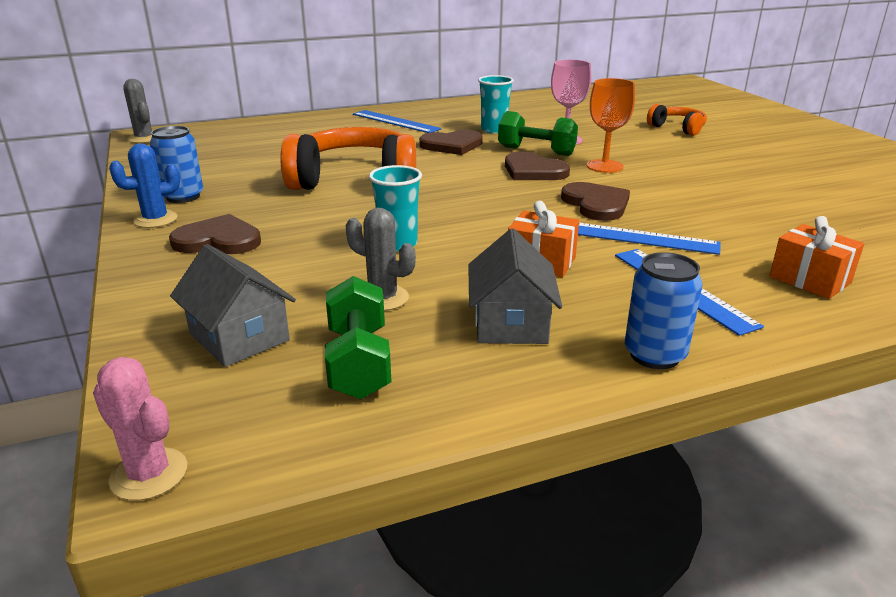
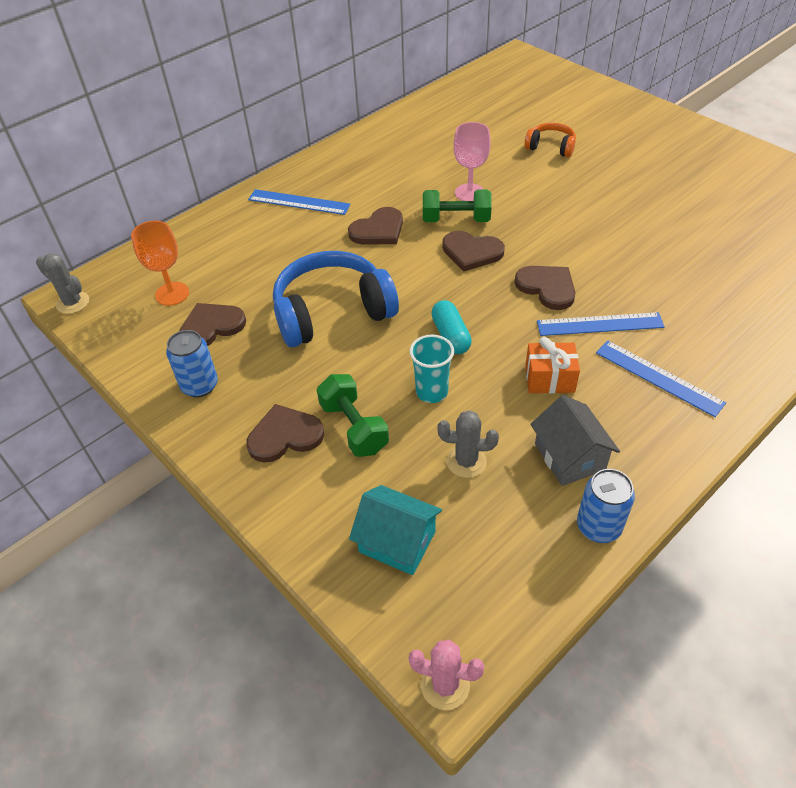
camera: 20 degrees left, 20 degrees up
blue cactus [109,143,180,228] -> none
grey house [170,244,296,367] -> turquoise house [349,485,442,575]
orange headphones [280,127,416,190] -> blue headphones [273,251,399,347]
green dumbbell [325,276,392,399] -> green dumbbell moved to [317,374,389,457]
turquoise cup [478,75,514,134] -> none
orange goblet [587,78,635,173] -> orange goblet moved to [131,221,189,306]
blue can [625,252,703,369] -> blue can moved to [577,469,635,543]
orange gift [769,216,864,299] -> none
none -> brown heart [179,303,246,346]
none -> turquoise capsule [431,300,472,354]

